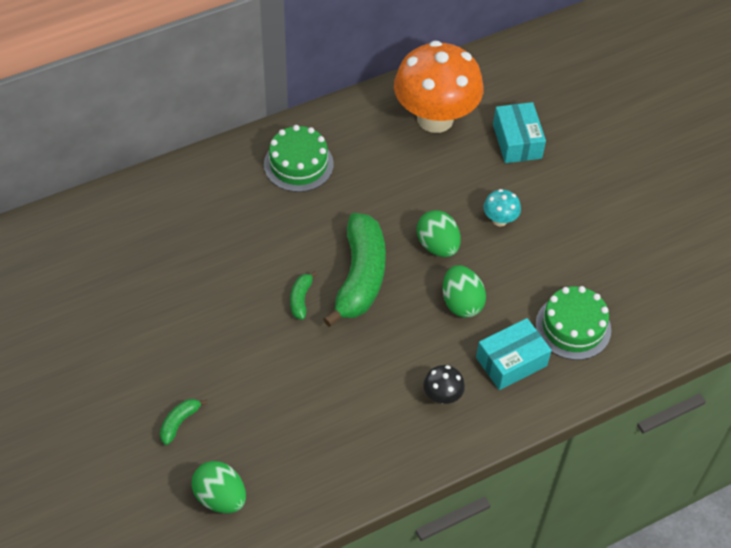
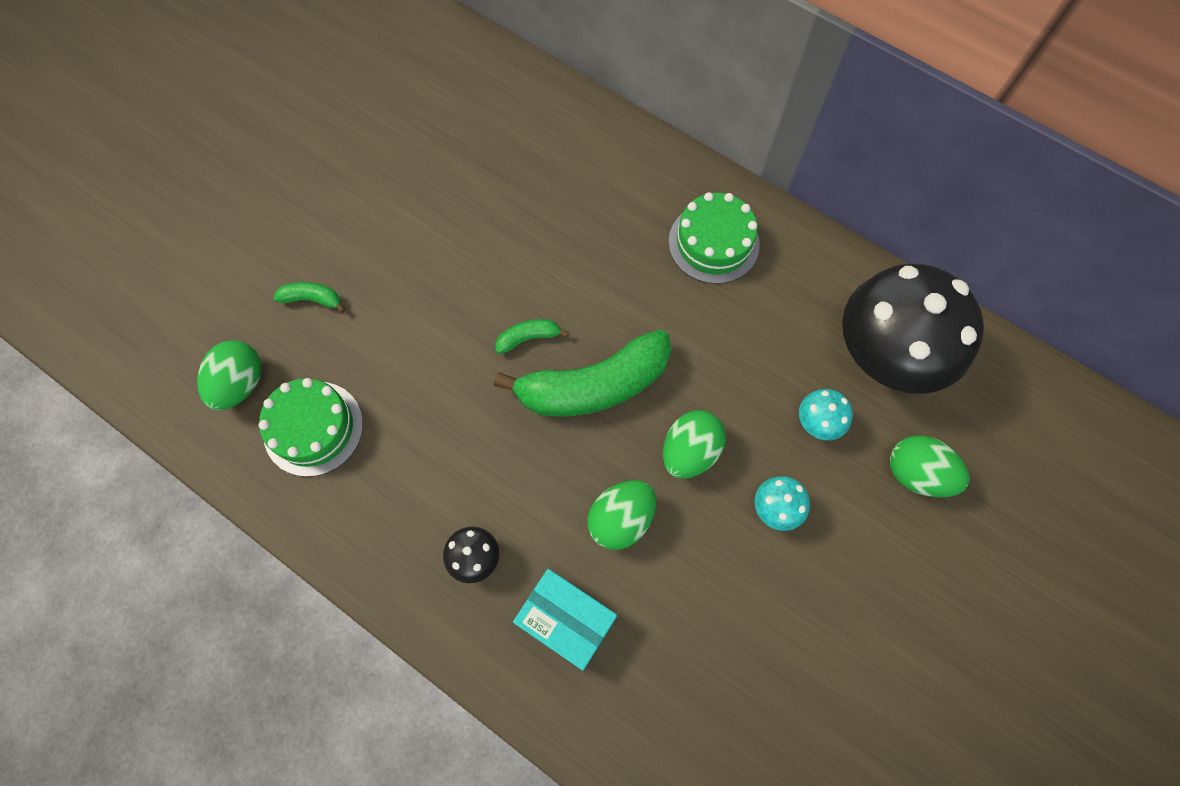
camera: 65 degrees right, 15 degrees up
orange mushroom [394,41,483,133] -> black mushroom [842,263,984,394]
turquoise box [493,102,546,163] -> green egg [890,435,970,497]
green cake [535,286,611,360] -> green cake moved to [258,378,363,477]
none -> turquoise mushroom [799,389,853,440]

